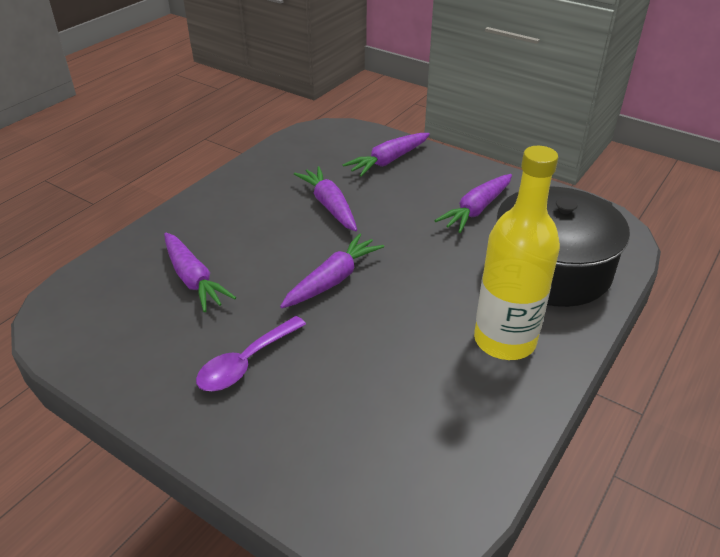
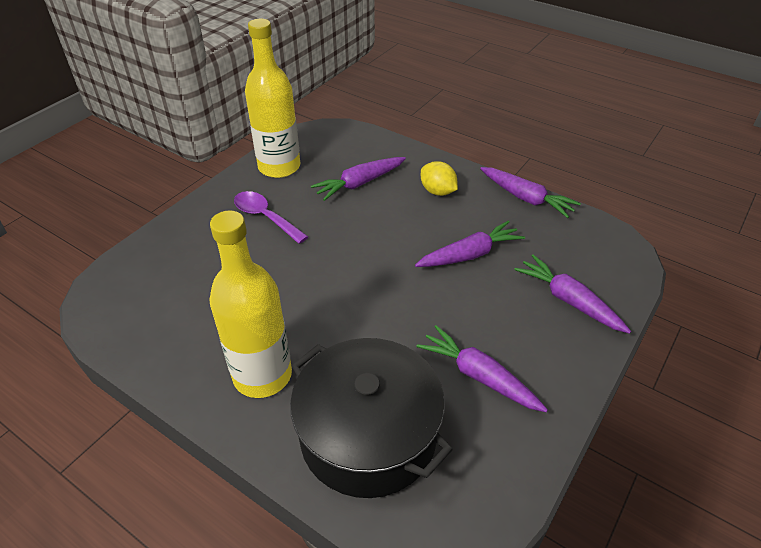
camera: 90 degrees right, 5 degrees up
purple carrot [280,233,384,308] -> purple carrot moved to [480,167,581,218]
none -> yellow bottle [245,19,300,178]
none -> yellow lemon [421,161,458,196]

